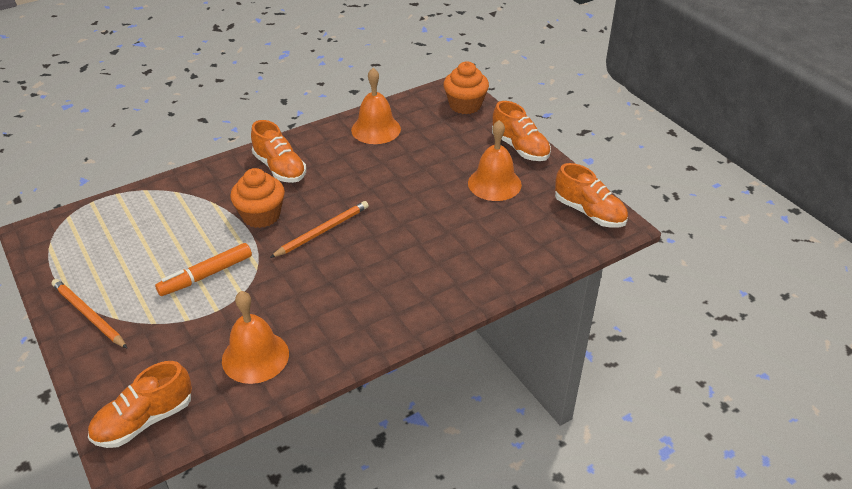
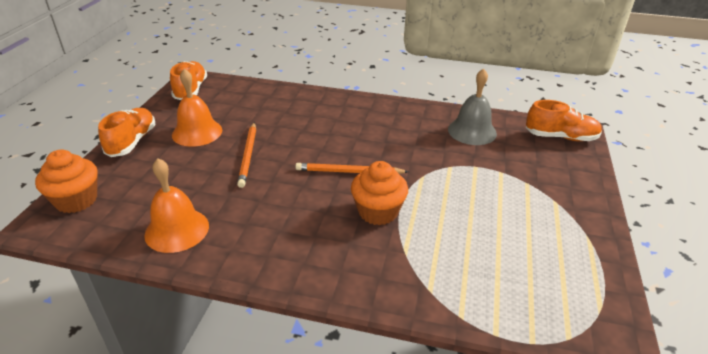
camera: 135 degrees left, 5 degrees down
orange pencil [51,279,128,349] -> orange pencil moved to [237,122,256,188]
orange marker [155,243,252,296] -> none
orange bell [222,291,289,384] -> grey bell [448,68,497,145]
orange shoe [251,120,306,183] -> none

